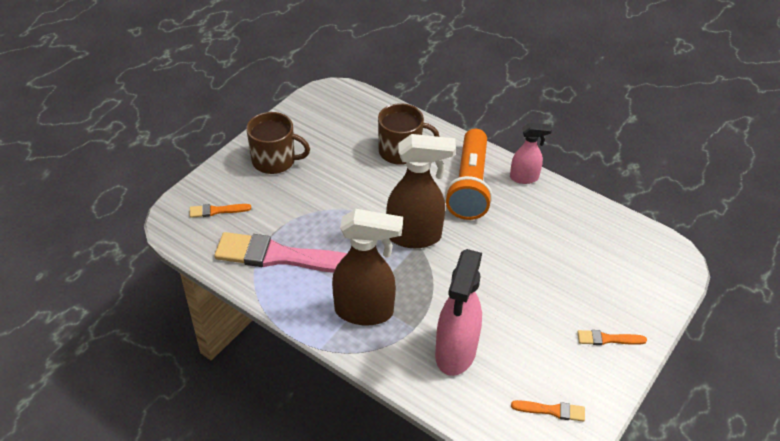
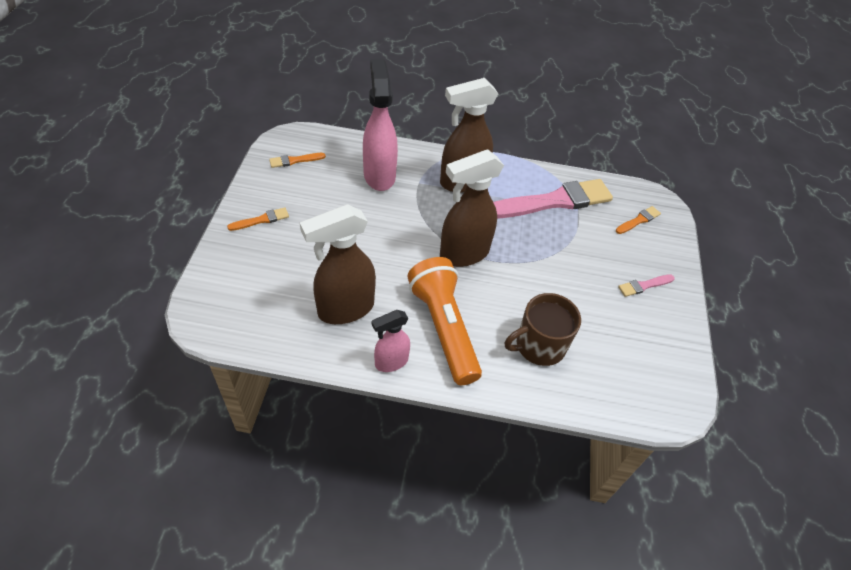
camera: 150 degrees right, 5 degrees up
brown mug [246,112,310,174] -> pink brush [618,274,675,297]
none -> brown spray bottle [300,204,376,324]

